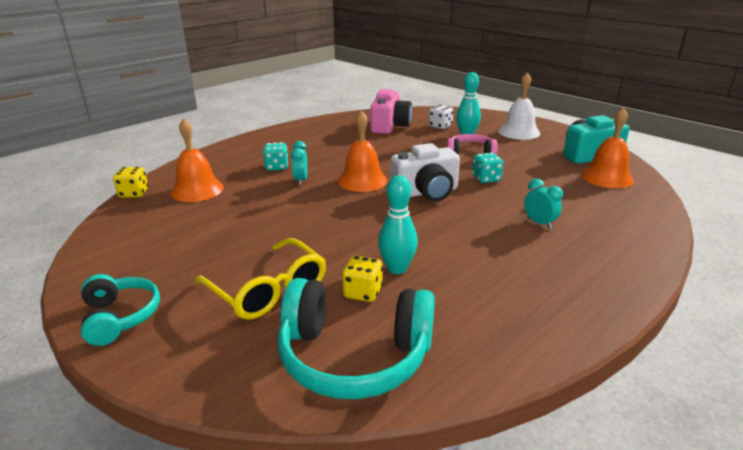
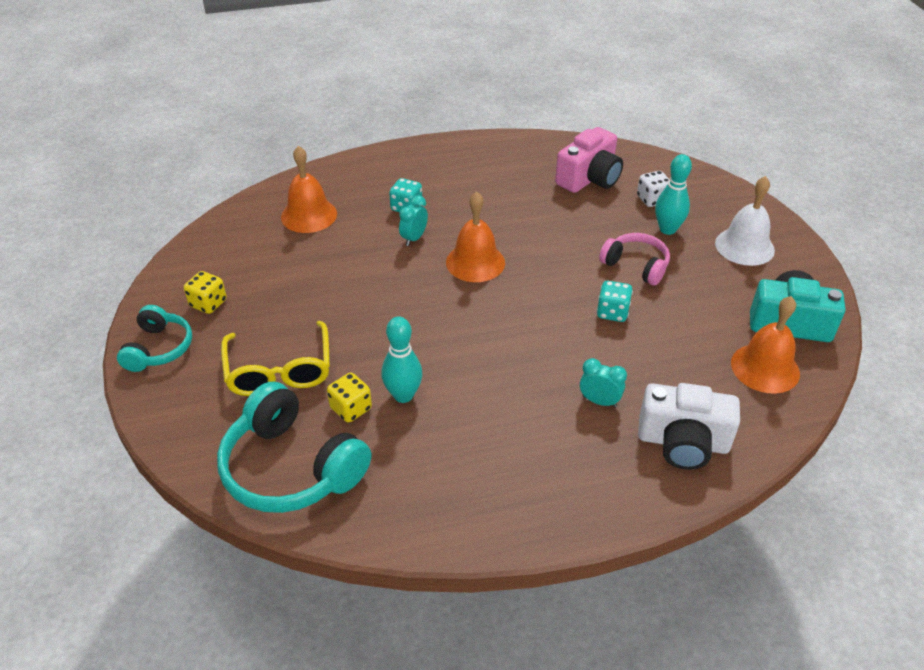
camera: 30 degrees right, 15 degrees up
yellow dice [113,167,148,198] -> yellow dice moved to [184,271,227,314]
white camera [391,143,460,202] -> white camera moved to [638,383,740,470]
turquoise clock [524,179,563,229] -> turquoise clock turned 60 degrees counterclockwise [580,358,627,407]

